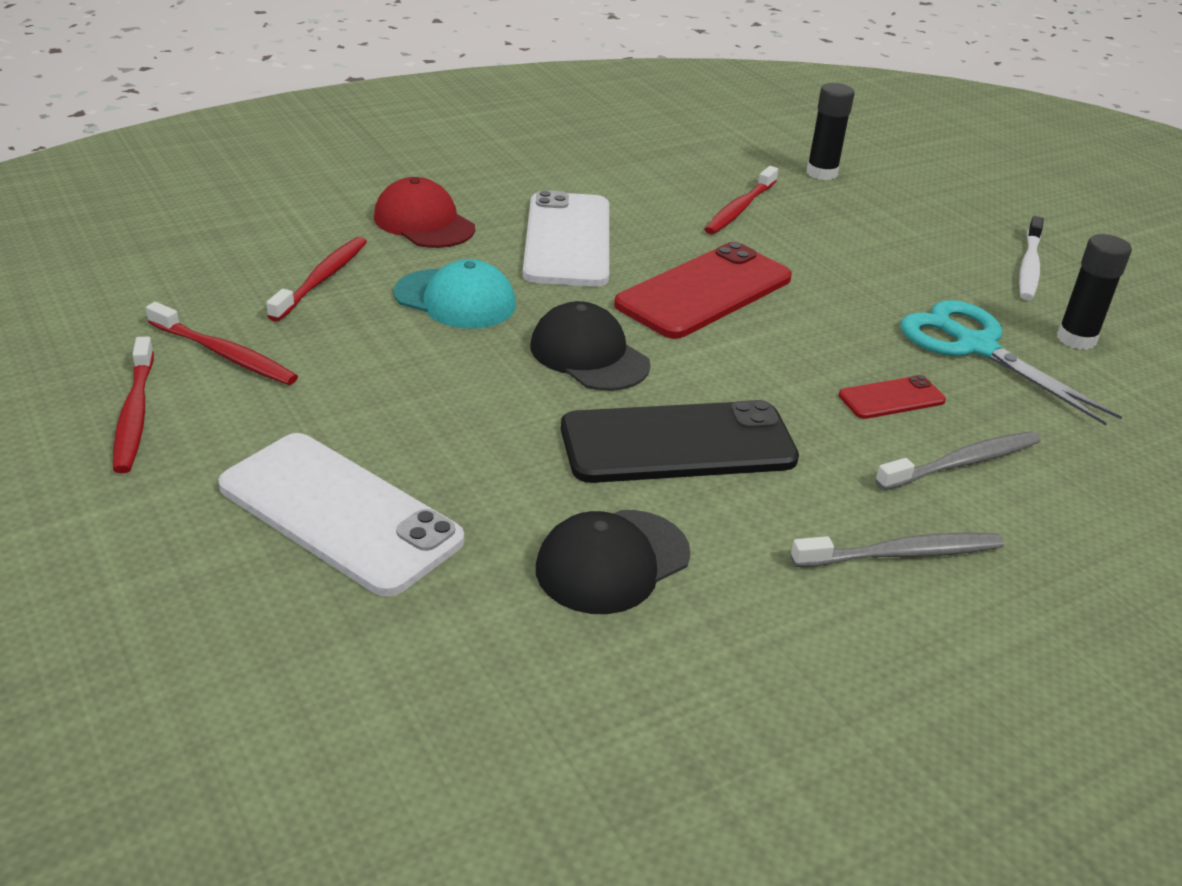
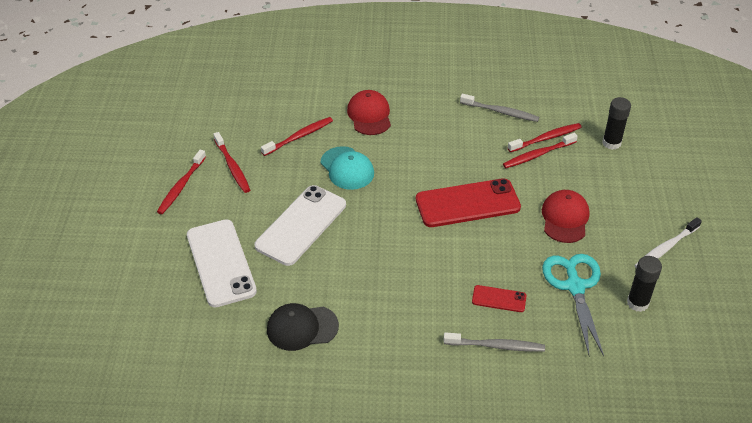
camera: 35 degrees right, 10 degrees up
white phone [523,190,609,287] -> white phone moved to [254,185,346,266]
black cap [531,301,650,391] -> none
black phone [561,400,799,483] -> none
grey toothbrush [791,533,1004,567] -> grey toothbrush moved to [460,94,539,122]
none -> red toothbrush [508,123,582,152]
none -> red cap [542,190,590,243]

